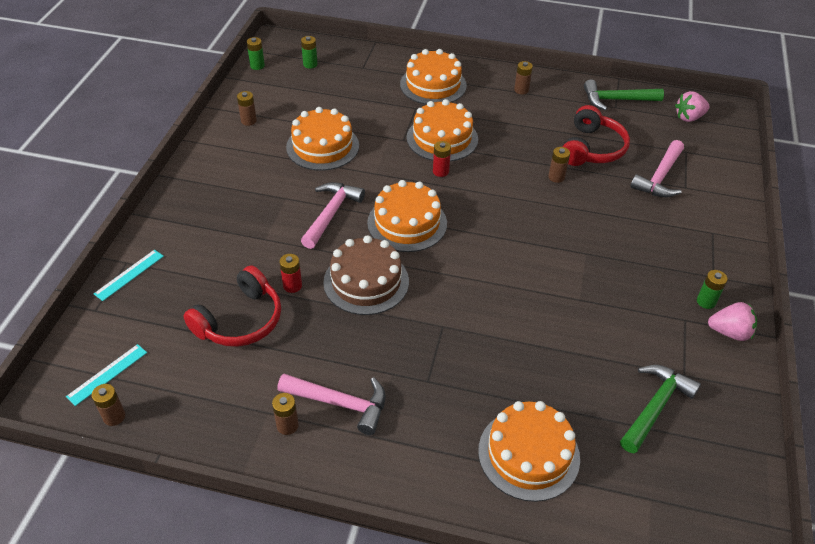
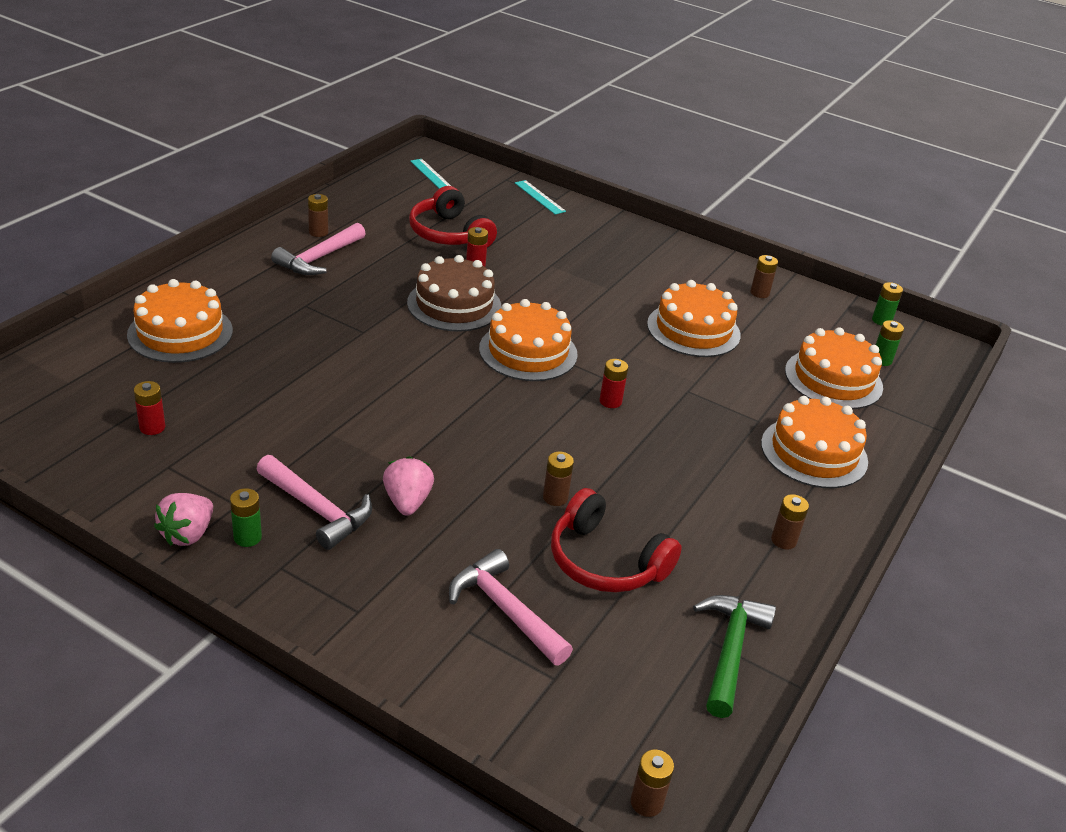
camera: 105 degrees right, 10 degrees down
brown battery [92,384,125,426] -> brown battery moved to [631,749,674,817]
pink hammer [301,182,365,249] -> pink hammer moved to [256,455,372,550]
orange cake [407,99,478,162] -> orange cake moved to [785,327,883,409]
green hammer [620,365,701,454] -> red battery [134,381,165,435]
pink strawberry [675,91,710,122] -> pink strawberry moved to [383,456,434,516]

